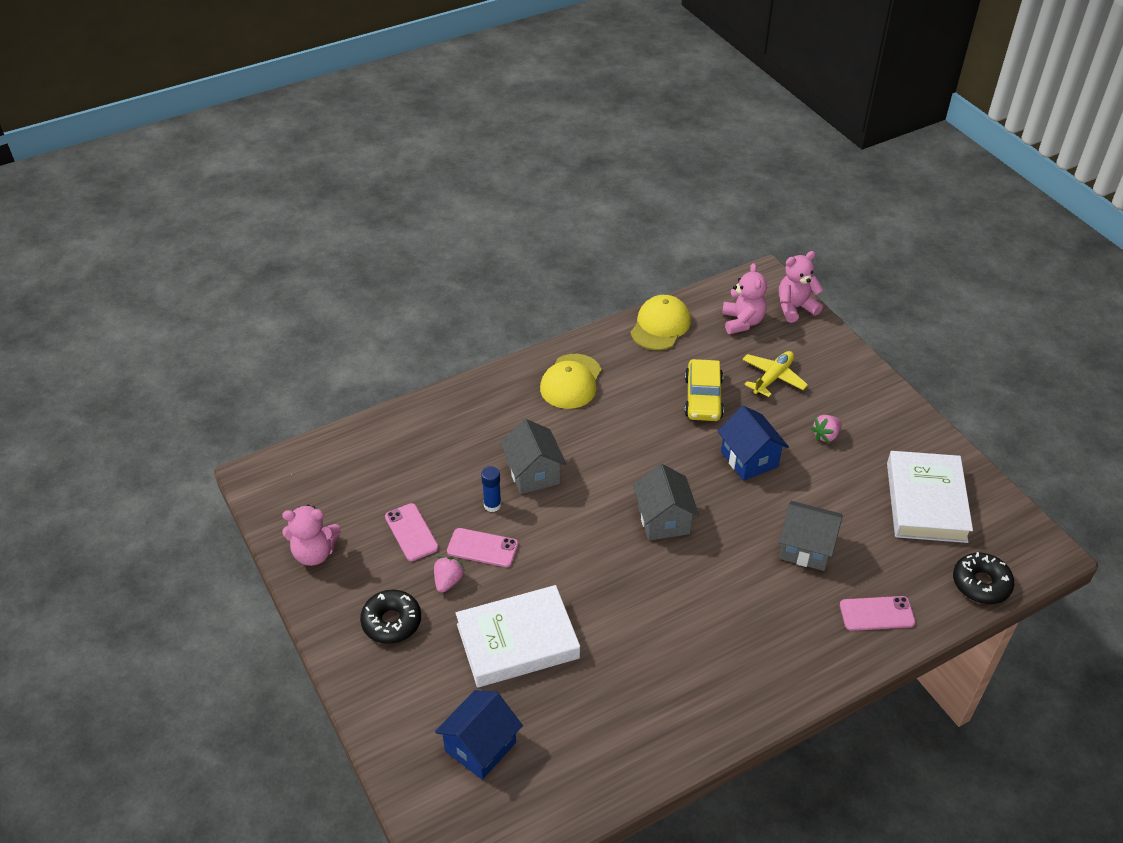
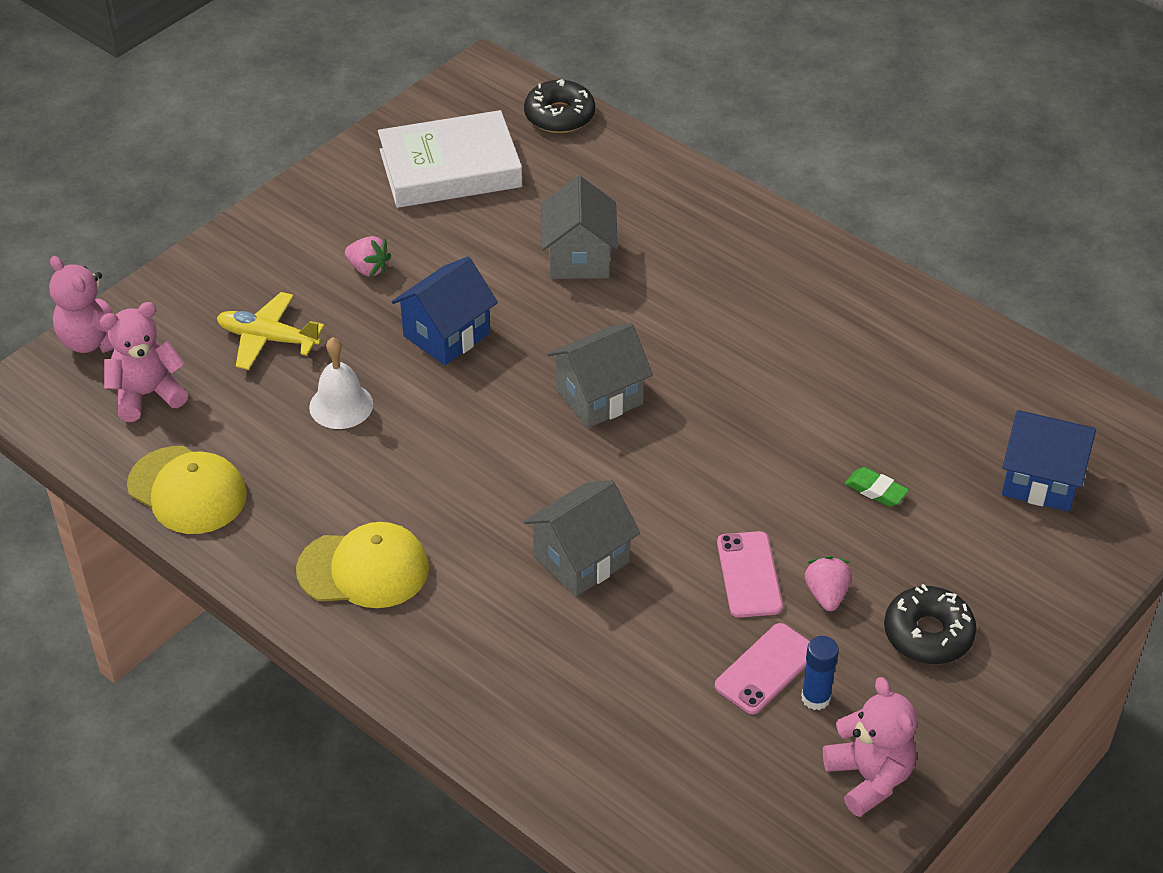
camera: 110 degrees left, 0 degrees up
pink strawberry [434,556,465,593] -> pink strawberry turned 90 degrees clockwise [805,556,852,611]
white book [456,585,580,688] -> green eraser [845,467,909,507]
blue glue stick [481,466,501,512] -> blue glue stick moved to [801,636,839,710]
yellow cap [631,295,691,350] -> yellow cap turned 150 degrees counterclockwise [127,446,247,534]
yellow car [684,359,724,421] -> white bell [309,337,373,429]
pink phone [840,596,915,631] -> none

